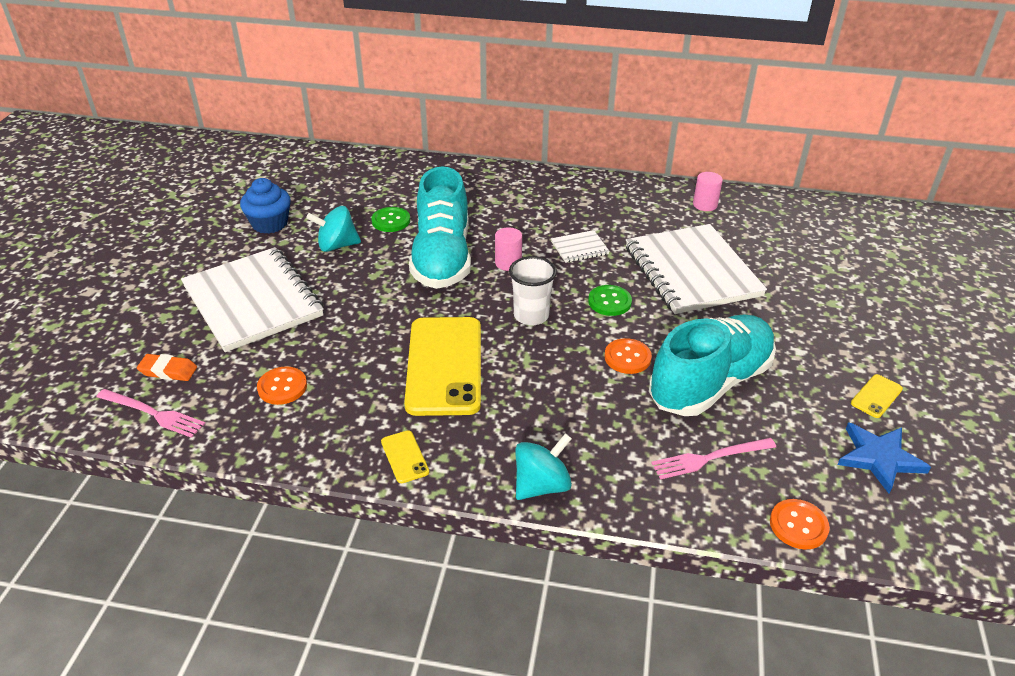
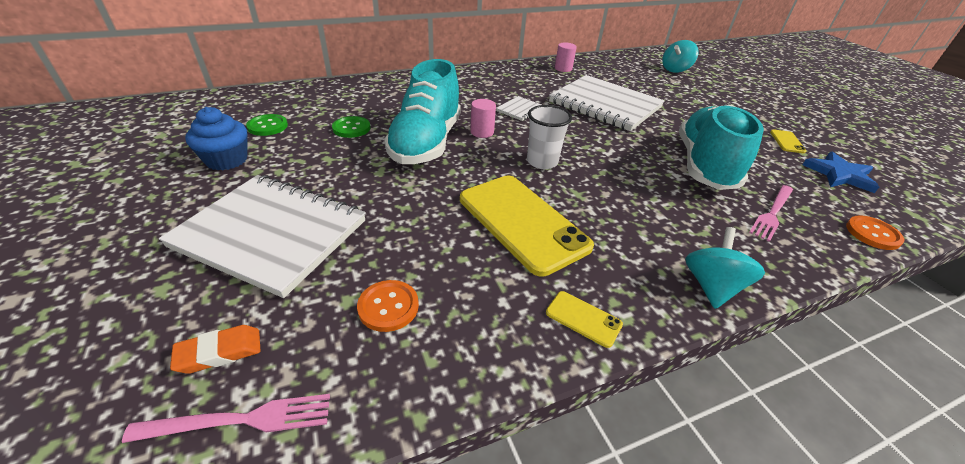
camera: 35 degrees left, 0 degrees up
turquoise spinning top [306,206,361,252] -> turquoise spinning top moved to [662,40,699,73]
turquoise shoe [409,167,471,289] -> turquoise shoe turned 45 degrees clockwise [384,59,461,164]
green button [588,285,632,316] -> green button moved to [246,114,288,136]
orange button [605,338,652,374] -> none

